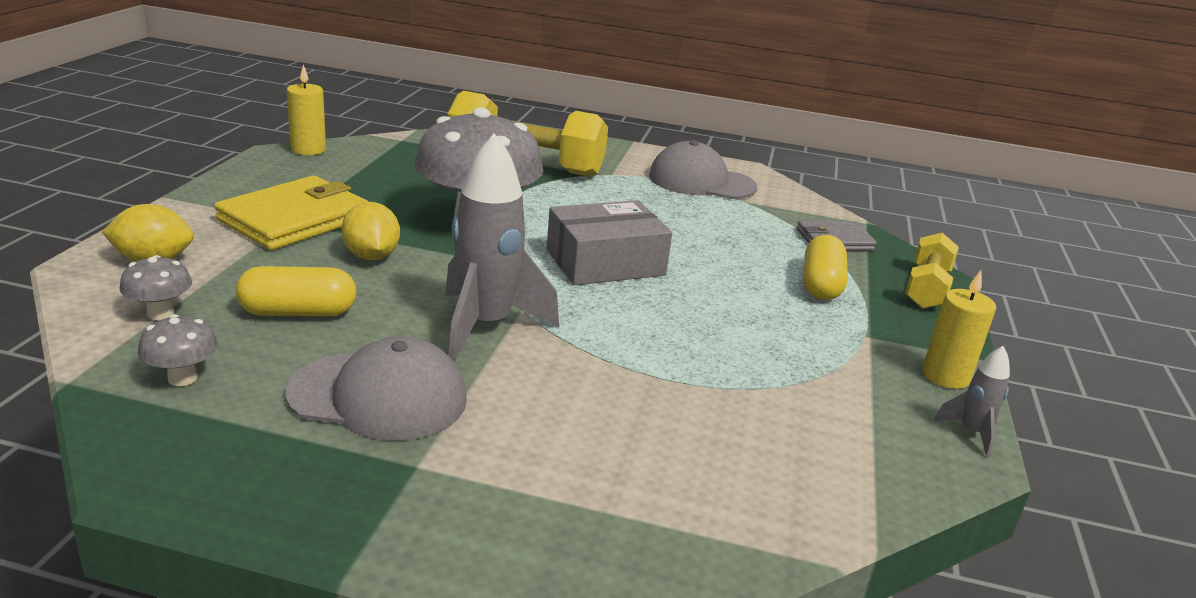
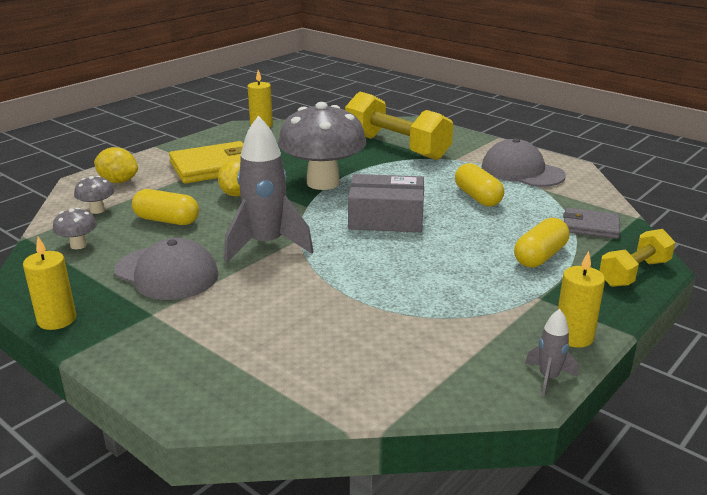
camera: 30 degrees right, 0 degrees up
none -> yellow candle [23,237,76,330]
none -> yellow capsule [455,163,504,206]

